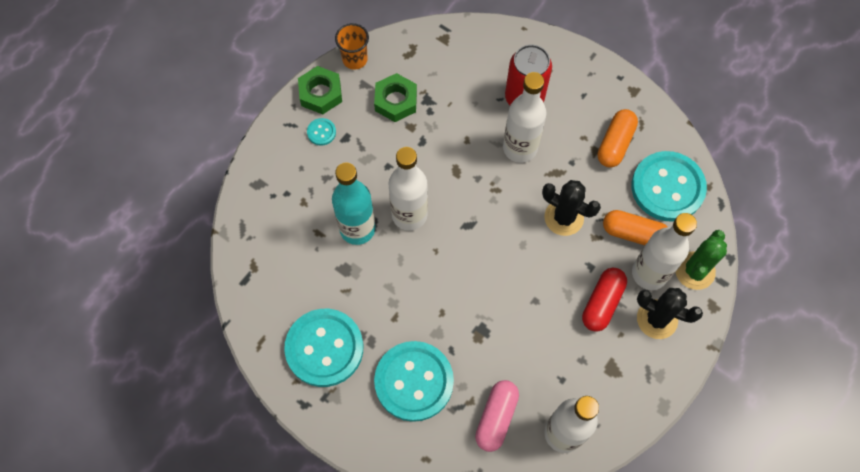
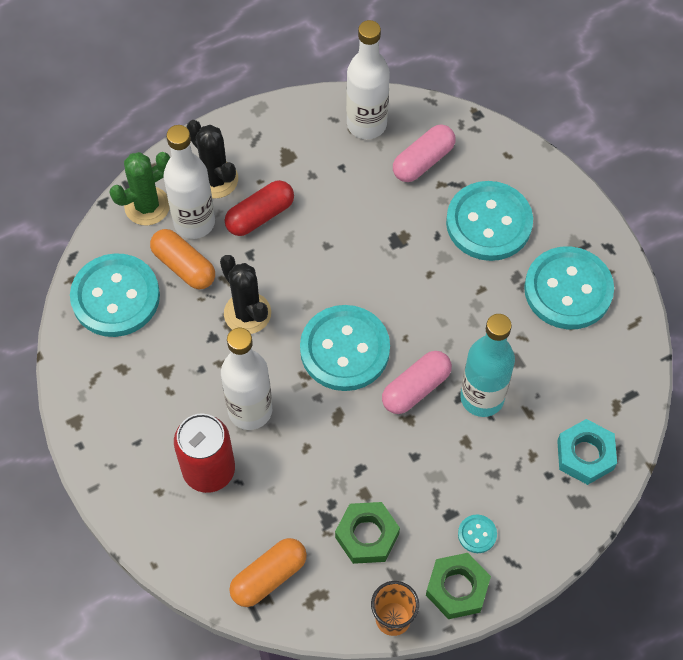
camera: 155 degrees left, 5 degrees down
white bottle [389,147,428,231] -> pink capsule [382,351,452,414]
orange capsule [598,109,638,168] -> orange capsule moved to [229,538,307,607]
none -> turquoise button [300,305,390,391]
none -> turquoise nut [557,419,617,485]

